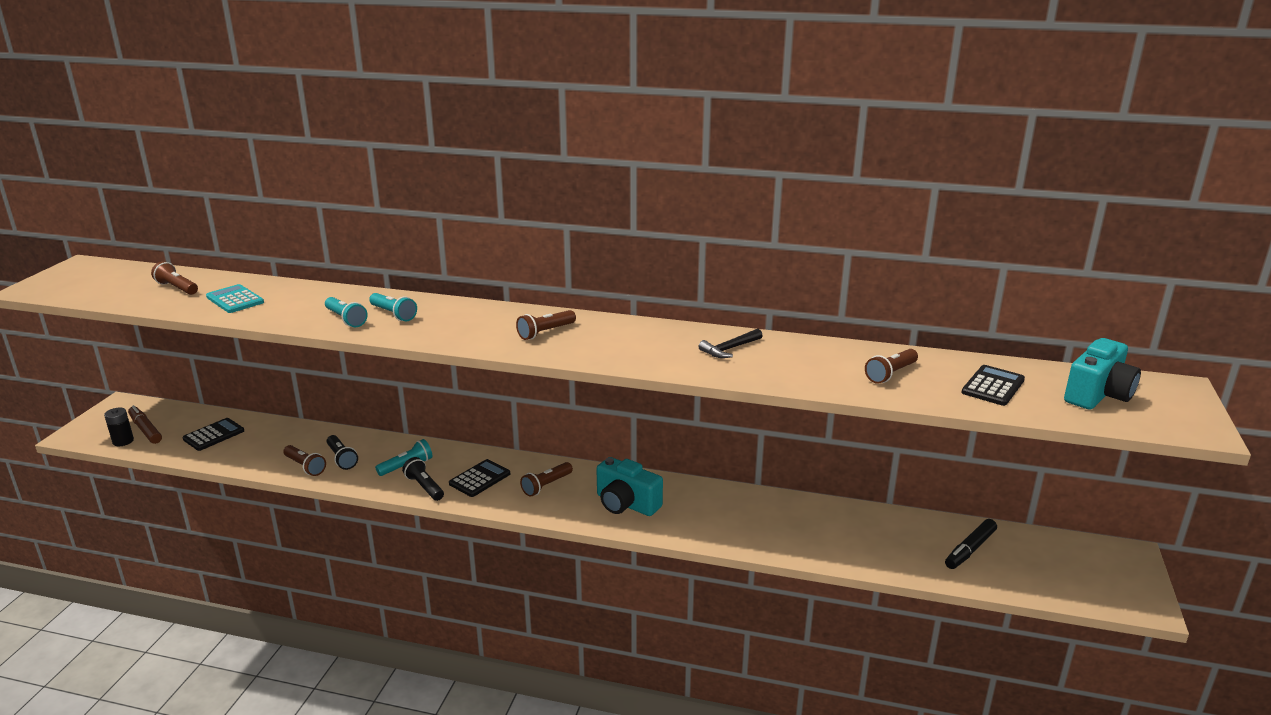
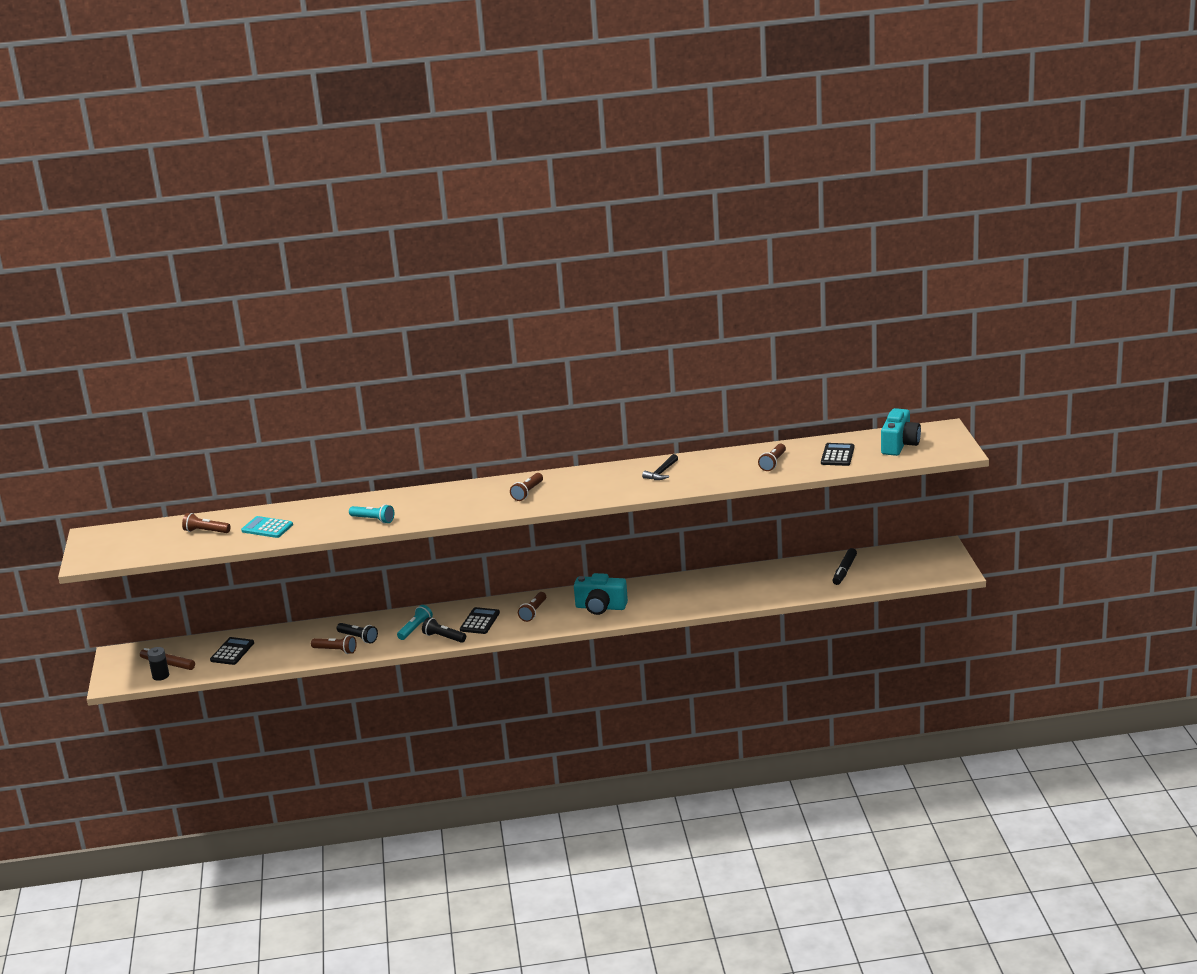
camera: 20 degrees left, 0 degrees up
turquoise flashlight [369,293,417,321] -> none

